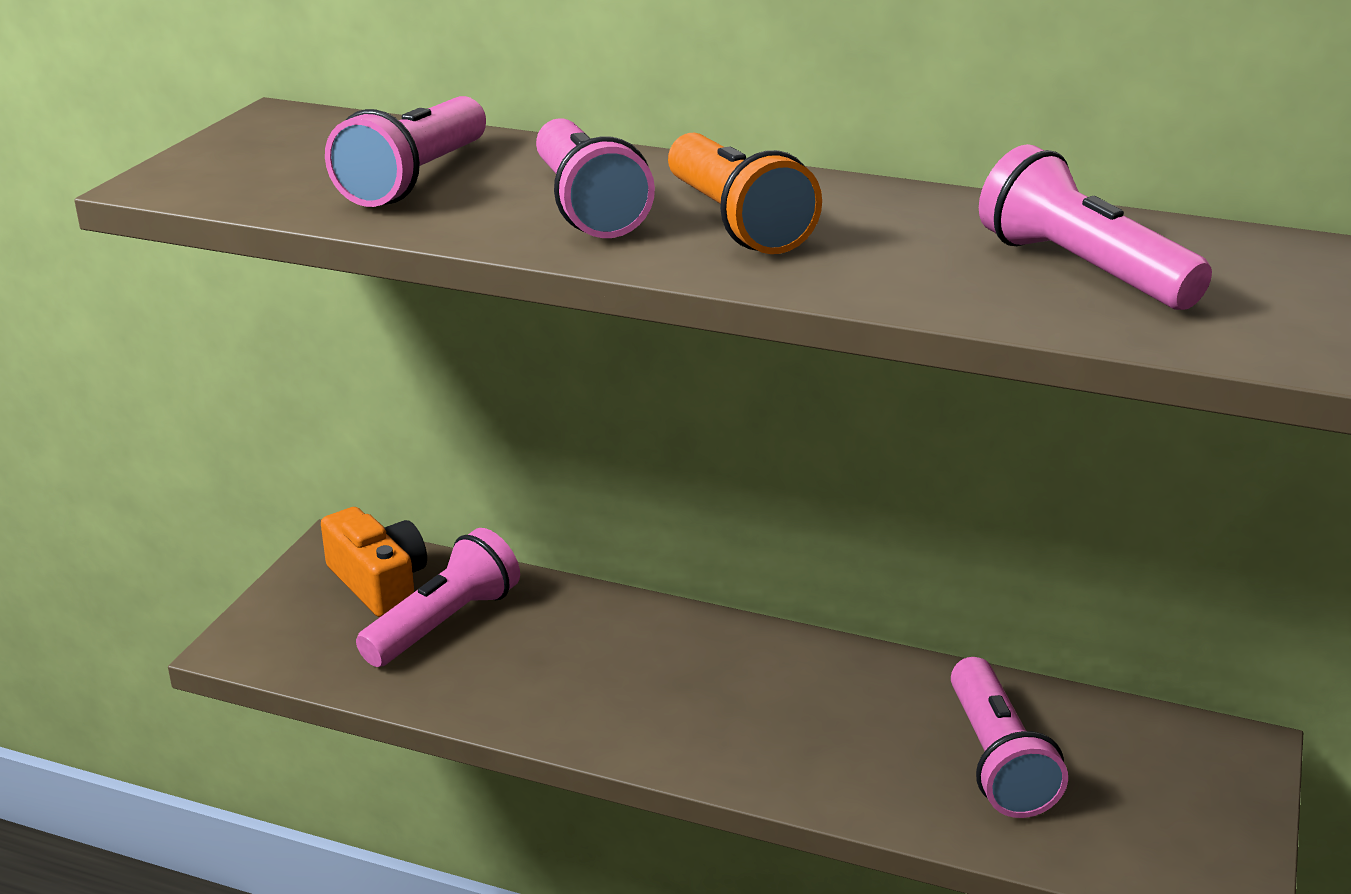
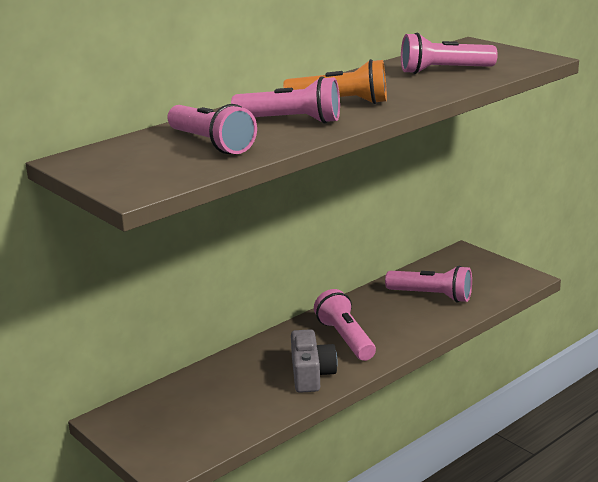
camera: 60 degrees left, 5 degrees down
orange camera [321,507,427,617] -> none
pink flashlight [356,528,520,667] -> pink flashlight moved to [314,289,376,361]
none -> grey camera [291,329,338,393]

